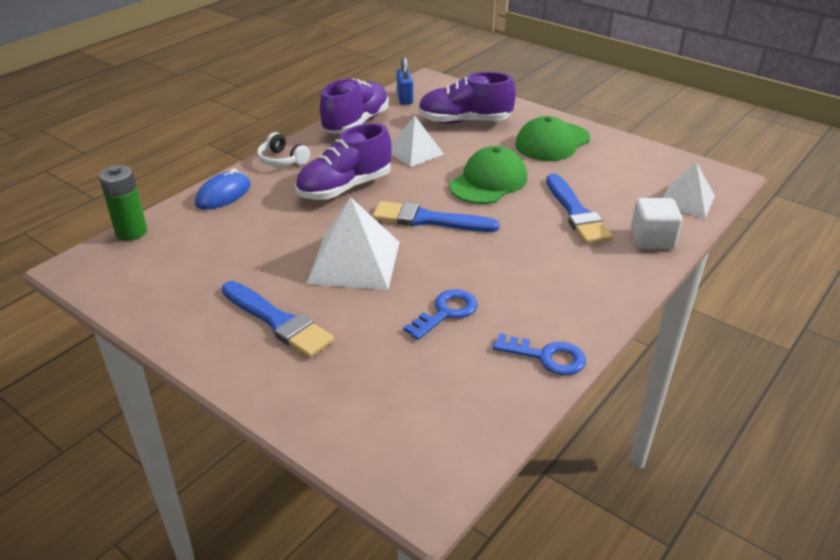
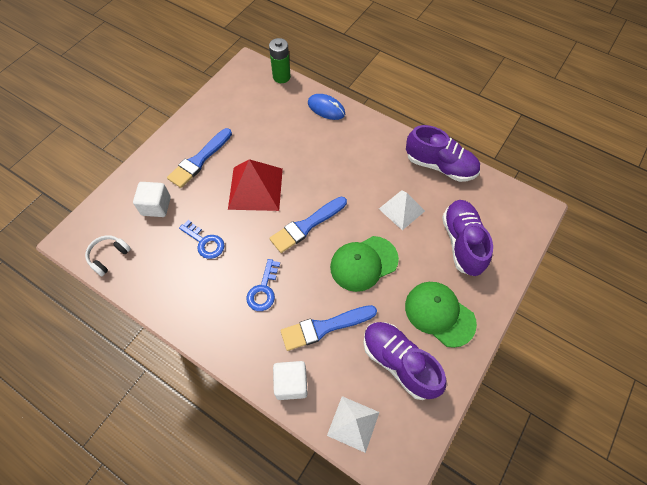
camera: 85 degrees right, 25 degrees up
white headphones [257,132,310,166] -> white headphones moved to [85,235,131,276]
purple shoe [295,123,392,200] -> purple shoe moved to [363,322,446,400]
white pyramid [307,197,400,290] -> red pyramid [228,159,283,211]
blue brush [372,201,499,232] -> blue brush turned 135 degrees counterclockwise [269,197,347,253]
blue padlock [396,57,413,105] -> none
green cap [449,146,528,204] -> green cap turned 120 degrees clockwise [330,236,399,292]
blue key [493,333,586,375] -> blue key moved to [246,259,280,311]
none -> white cube [133,182,171,217]

